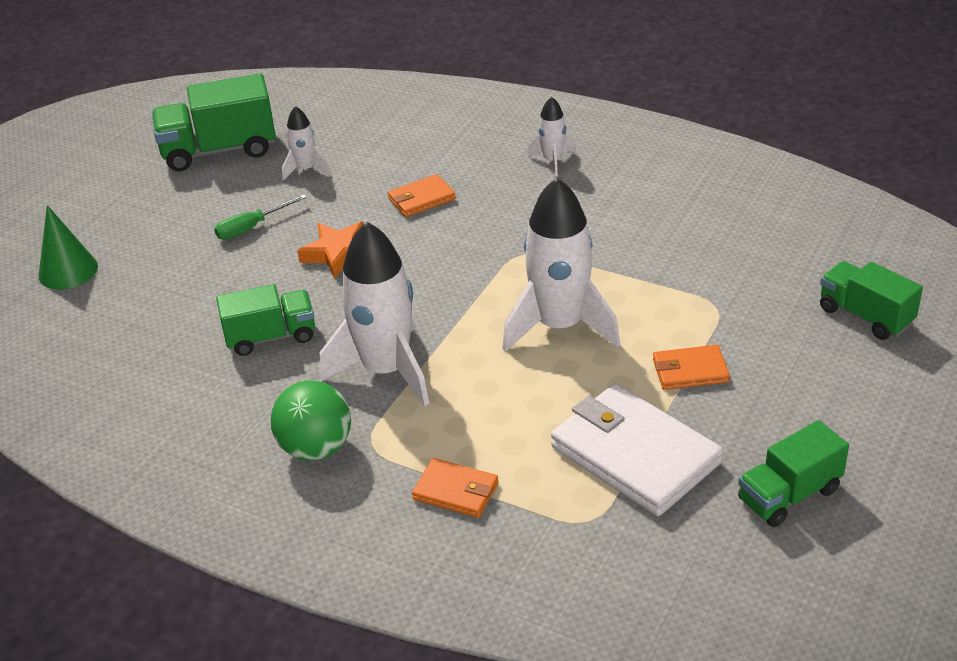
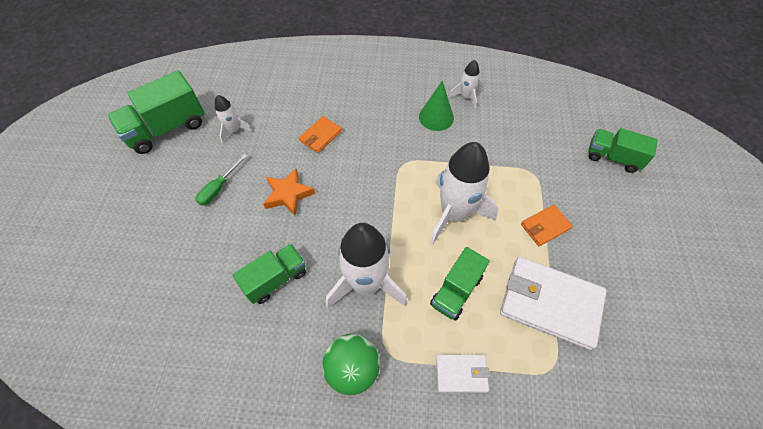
camera: 25 degrees left, 20 degrees up
green cone [39,205,98,290] -> green cone moved to [419,81,454,131]
orange wallet [412,458,499,518] -> white wallet [436,354,490,393]
white rocket [527,96,575,177] -> white rocket moved to [449,60,480,108]
green truck [738,420,849,527] -> green truck moved to [430,247,490,321]

